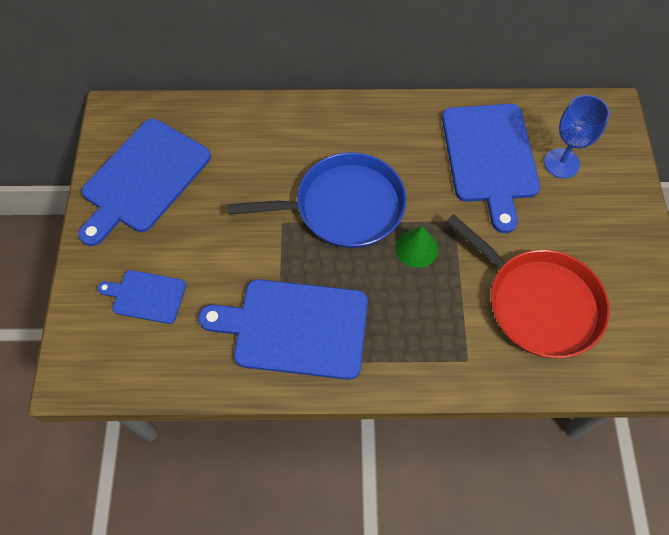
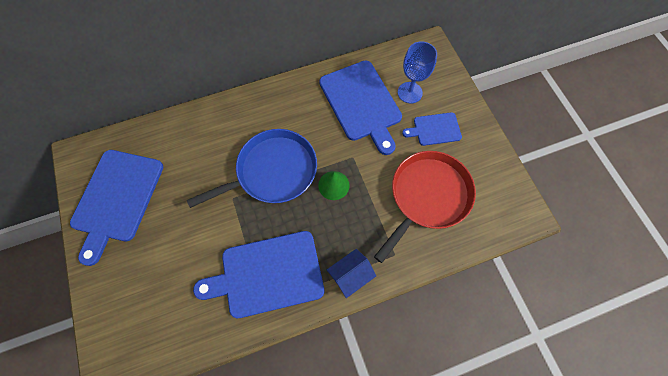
camera: 20 degrees left, 5 degrees up
blue cutting board [97,270,186,324] -> blue cutting board moved to [402,112,462,146]
red pan [446,214,610,358] -> red pan turned 75 degrees counterclockwise [374,151,476,263]
none -> blue house [327,249,376,298]

